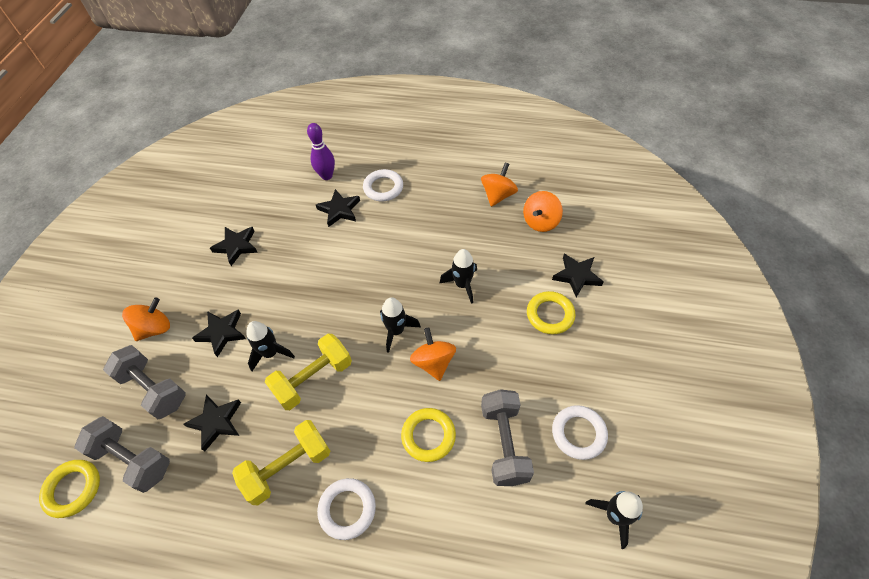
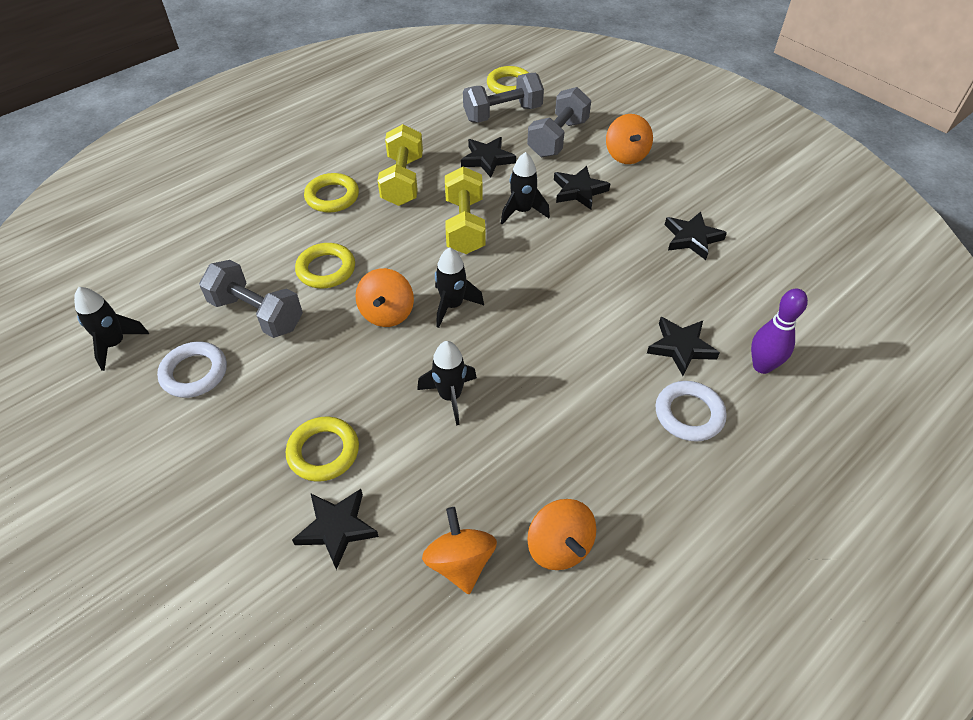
camera: 125 degrees right, 5 degrees down
grey dumbbell [103,345,186,419] -> grey dumbbell turned 45 degrees counterclockwise [527,87,591,157]
white ring [317,478,376,540] -> yellow ring [304,173,359,213]
orange spinning top [410,327,456,381] -> orange spinning top turned 75 degrees clockwise [355,268,414,327]

